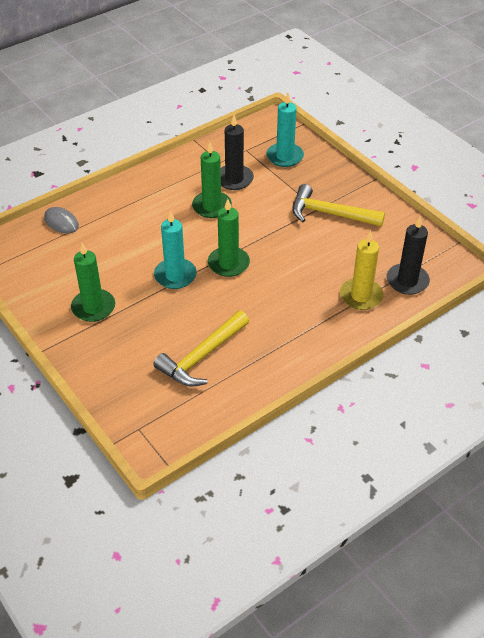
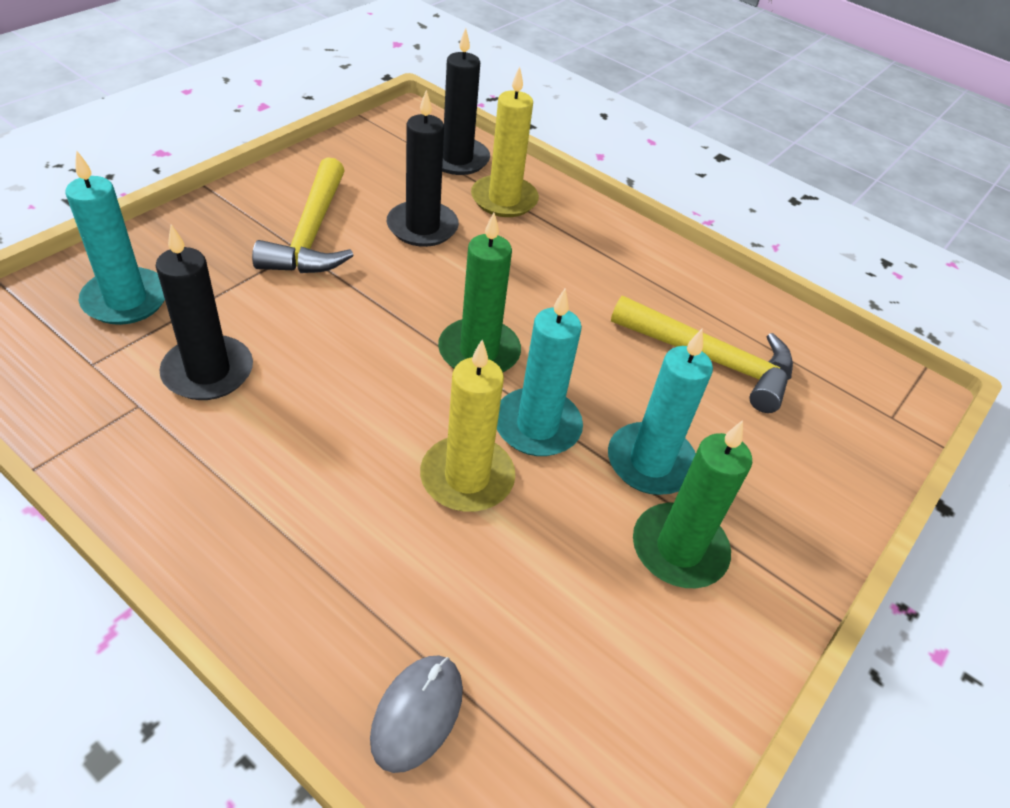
camera: 110 degrees left, 0 degrees up
green candle [192,142,232,218] -> none
none -> black candle [387,90,459,247]
none -> yellow candle [420,340,515,512]
none -> turquoise candle [608,329,713,495]

